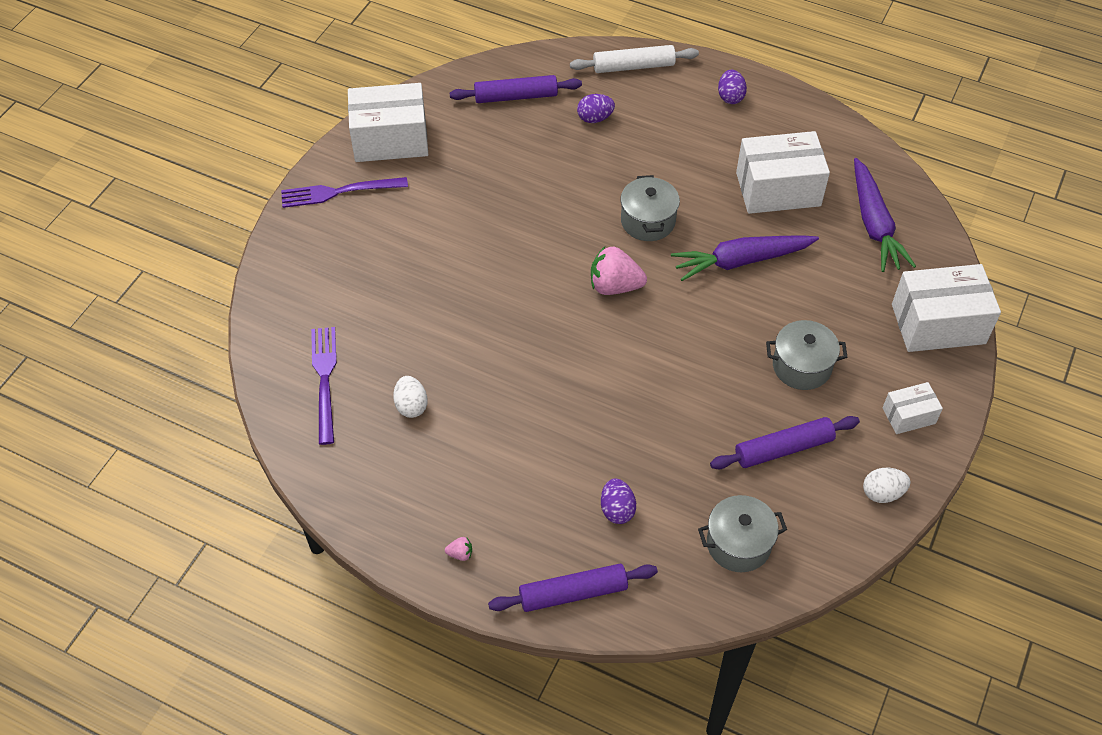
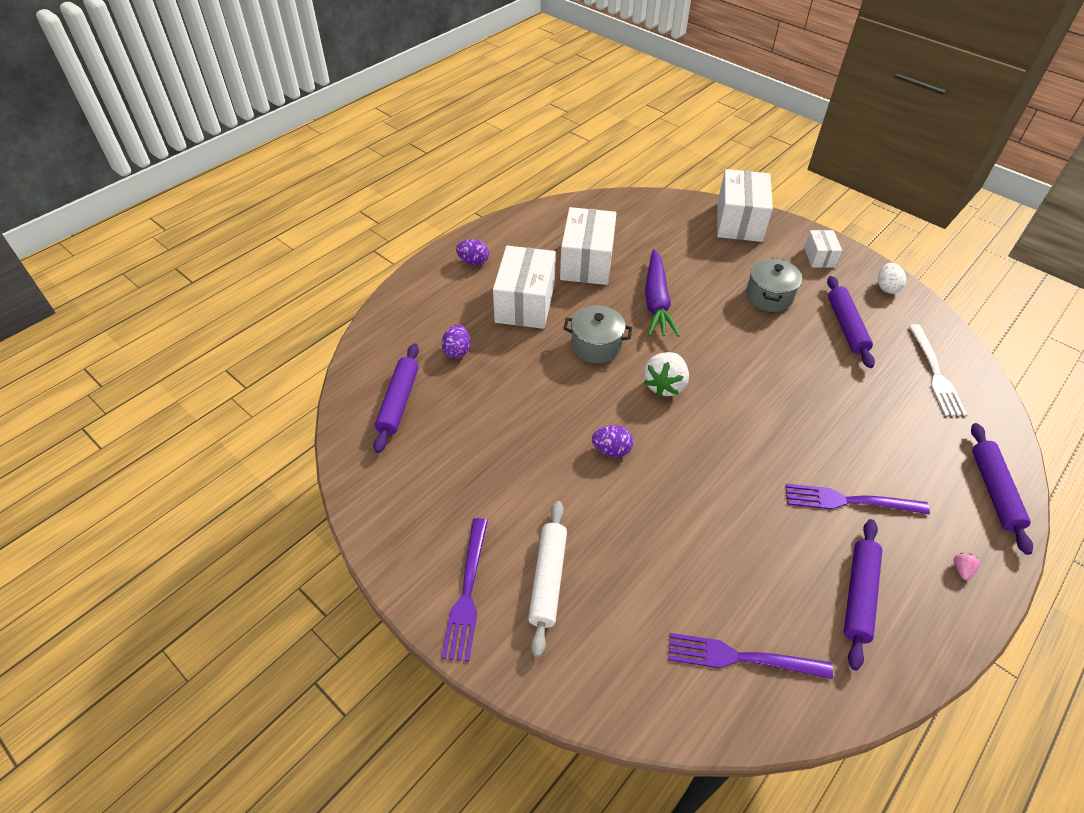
camera: 75 degrees left, 5 degrees down
white box [348,83,428,162] -> white box moved to [493,246,556,329]
white egg [393,376,427,418] -> none
white rolling pin [570,45,699,73] -> white rolling pin moved to [528,501,567,657]
pink strawberry [591,246,647,295] -> white strawberry [643,352,689,397]
purple egg [601,478,636,524] -> purple egg moved to [592,425,633,457]
grey pot [698,495,787,572] -> white fork [909,324,967,416]
purple carrot [854,158,916,272] -> none
none -> purple fork [785,483,930,515]
none -> purple rolling pin [844,519,882,670]

